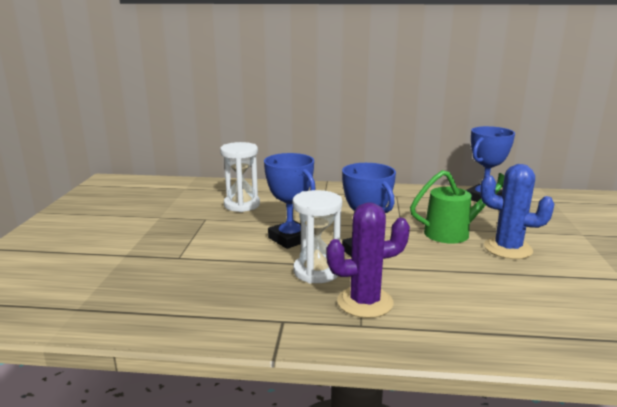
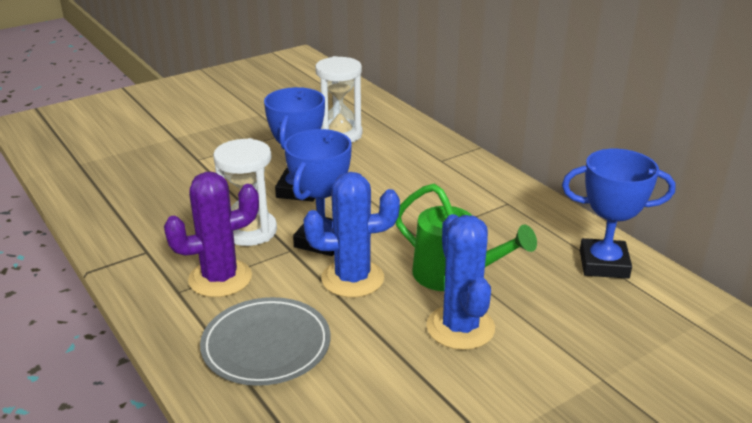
camera: 50 degrees right, 10 degrees up
purple cactus [326,202,410,318] -> purple cactus turned 60 degrees counterclockwise [164,172,259,297]
none -> grey plate [200,297,331,386]
none -> blue cactus [303,172,400,298]

